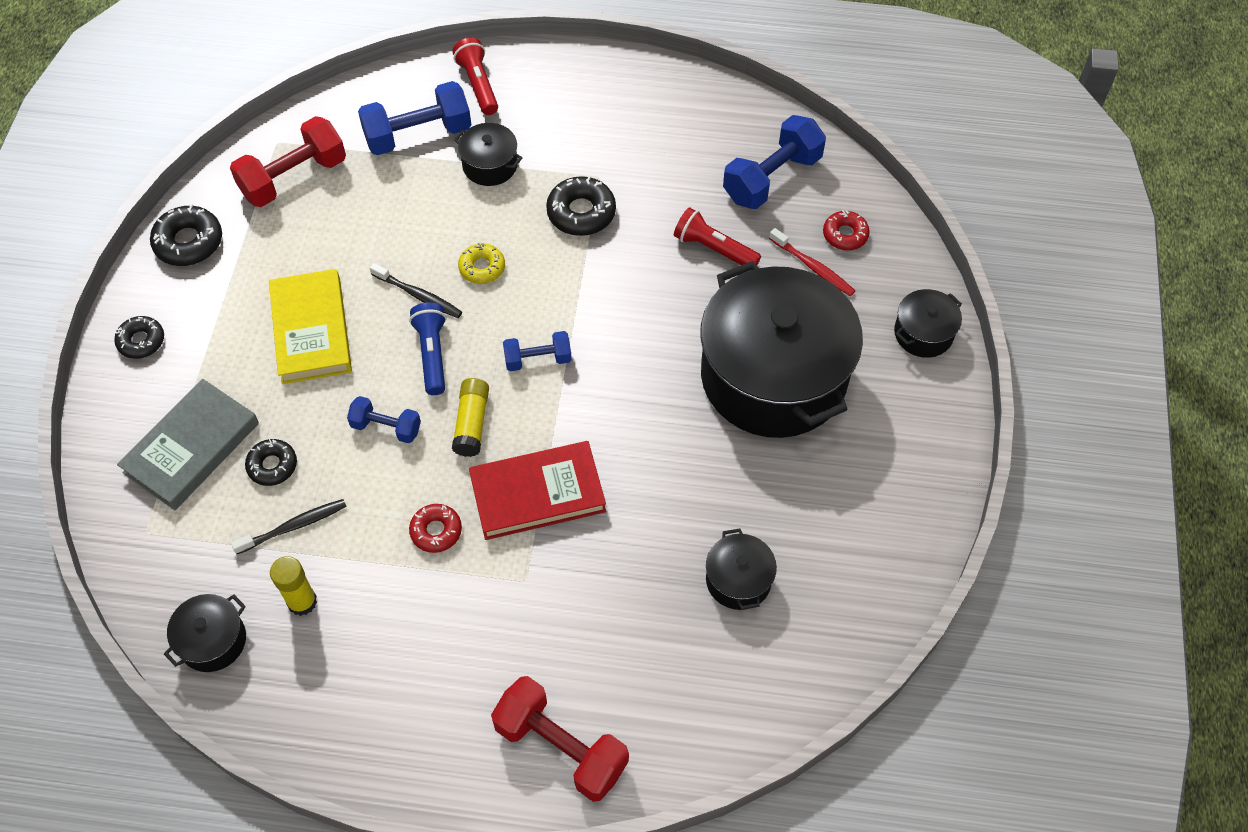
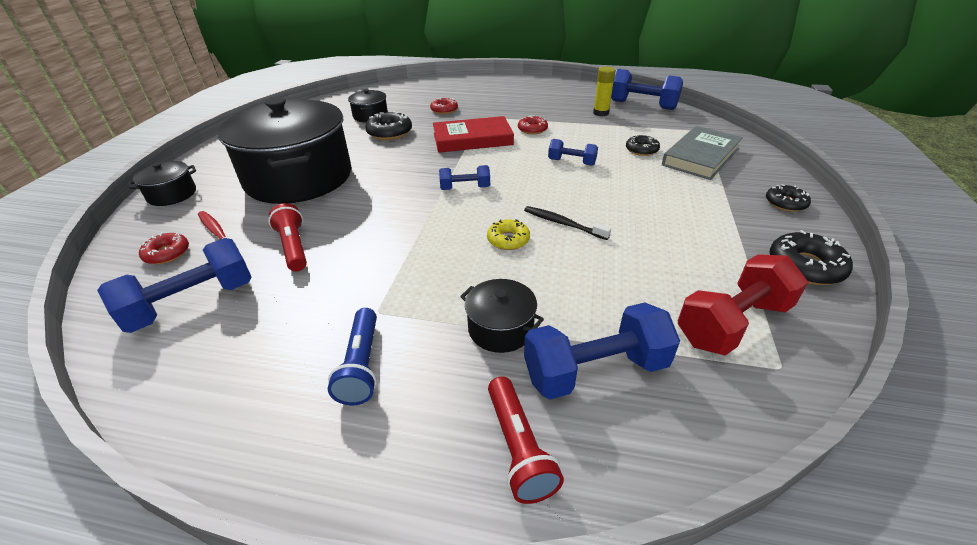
camera: 175 degrees left, 20 degrees down
black pot [164,594,246,672] -> blue dumbbell [611,69,683,110]
black toothbrush [231,499,347,554] -> none
yellow book [269,269,352,384] -> none
blue flashlight [409,303,446,395] -> blue flashlight moved to [328,308,377,405]
yellow glue stick [452,378,489,457] -> none
red dumbbell [491,676,629,802] -> none
black donut [546,176,616,236] -> black donut moved to [365,111,412,140]
red flashlight [674,207,761,265] -> red flashlight turned 150 degrees counterclockwise [268,203,307,271]
none -> red donut [430,97,458,114]

